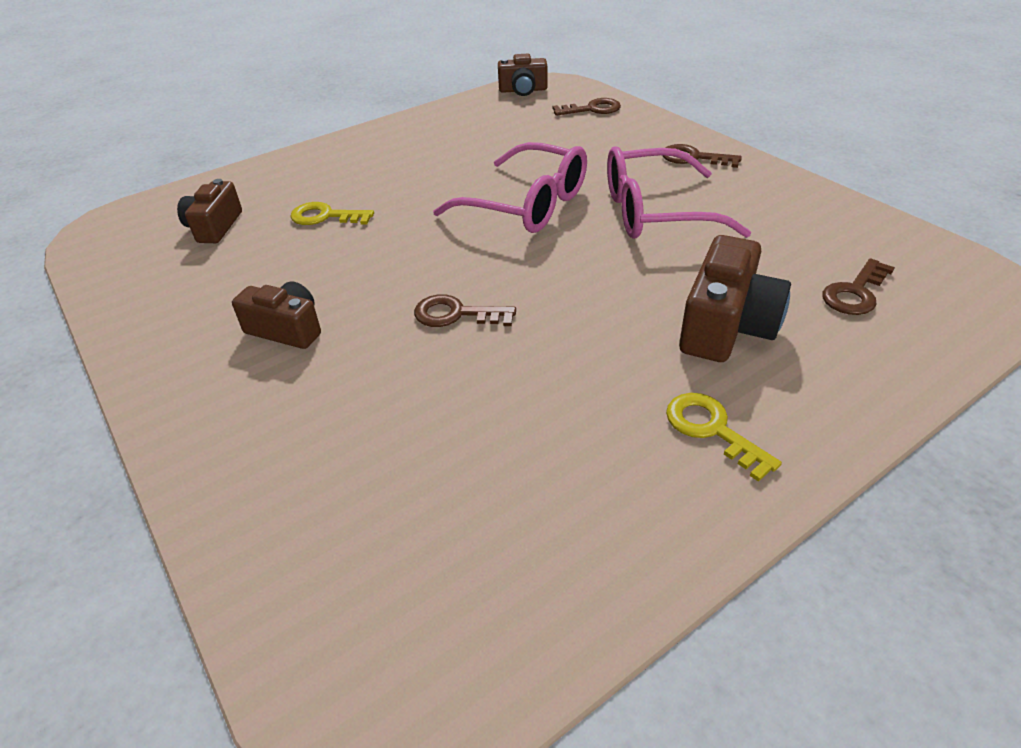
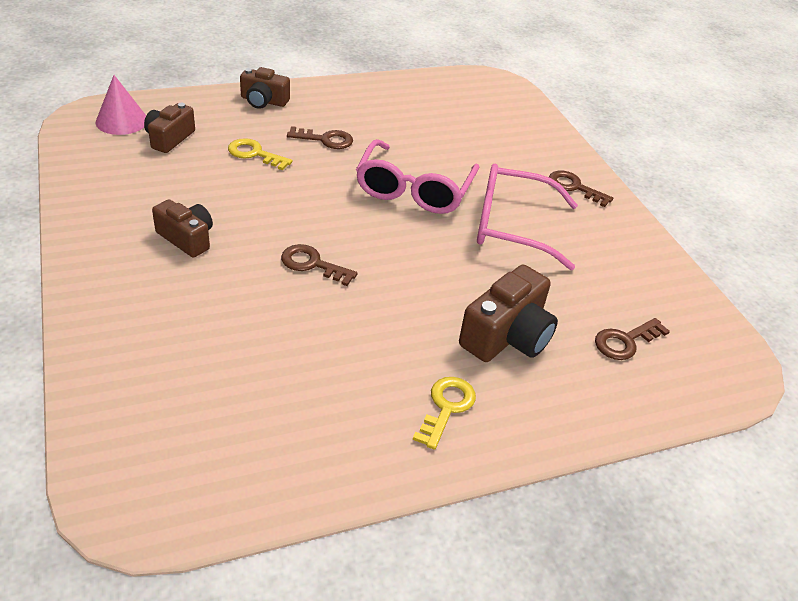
camera: 10 degrees right, 0 degrees up
pink glasses [433,142,587,233] -> pink glasses turned 60 degrees clockwise [356,139,479,214]
brown camera [498,54,548,96] -> brown camera moved to [240,67,290,109]
brown key [553,98,621,116] -> brown key moved to [287,126,353,149]
yellow key [666,393,782,482] -> yellow key turned 45 degrees clockwise [413,377,476,450]
none -> pink cone [96,75,146,135]

